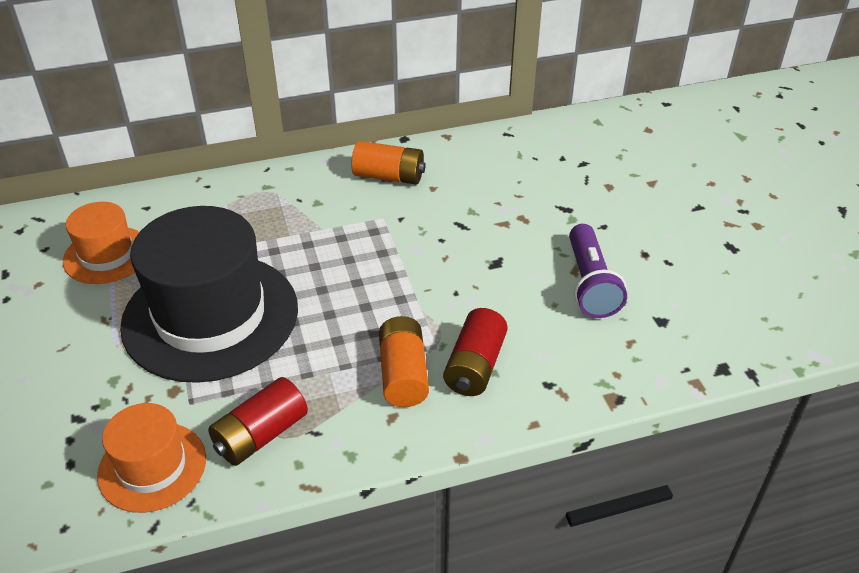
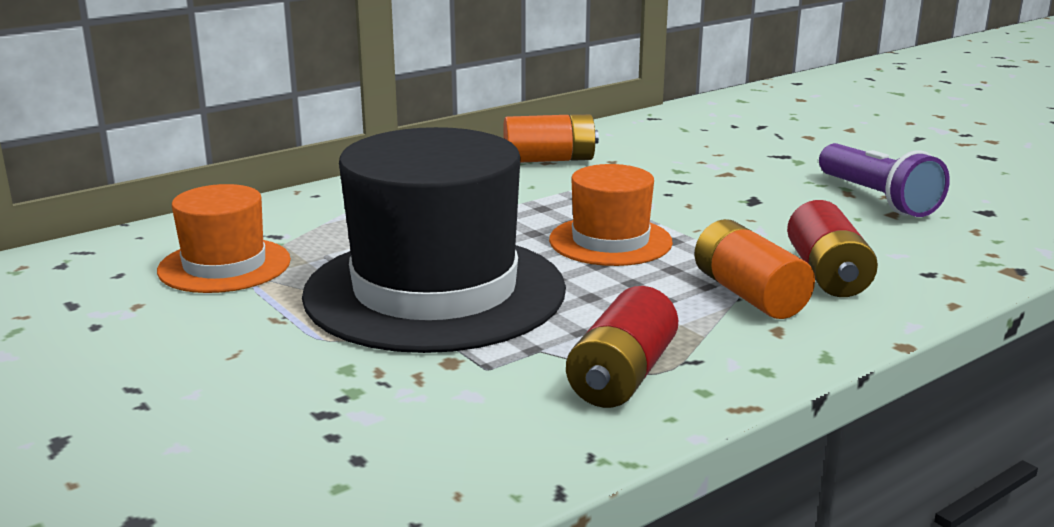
camera: 20 degrees left, 20 degrees down
orange hat [97,403,206,513] -> orange hat moved to [549,164,673,266]

